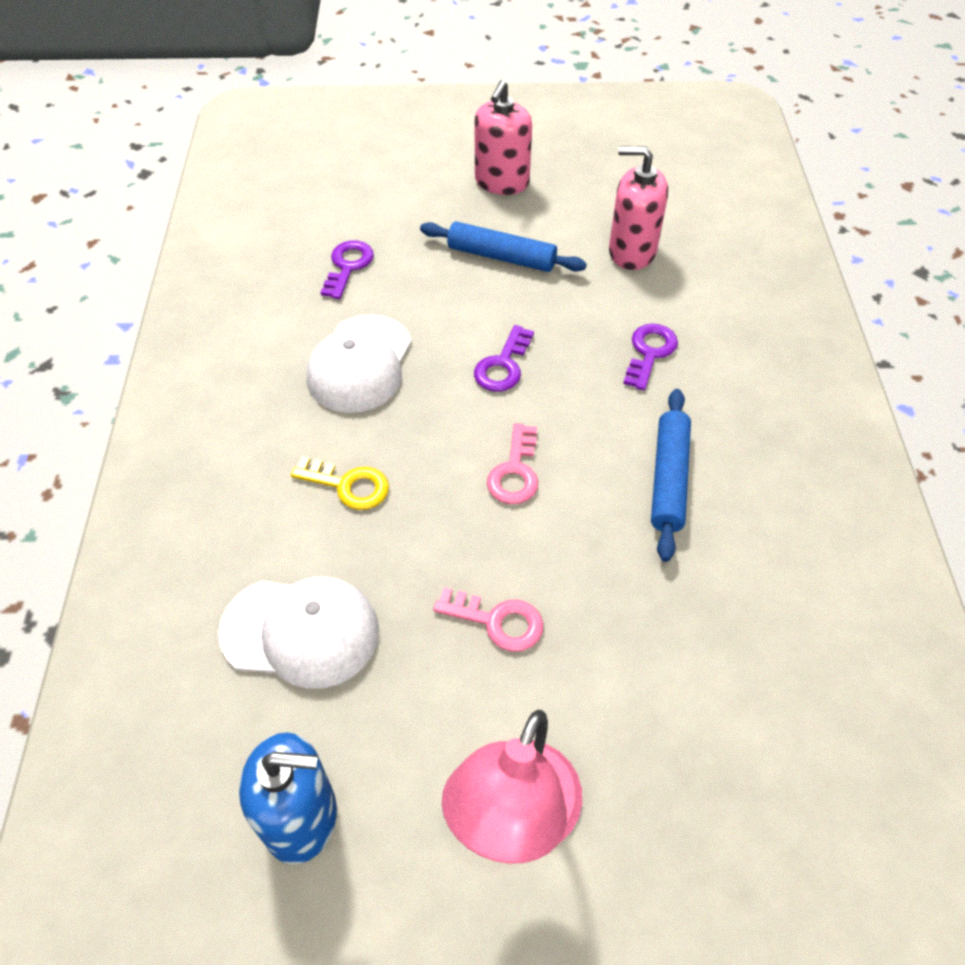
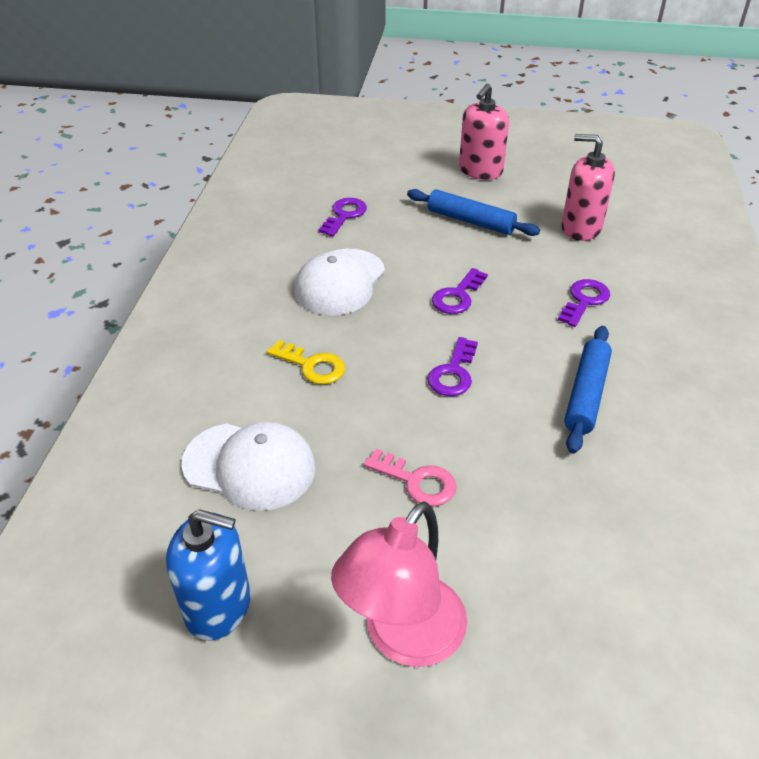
camera: 10 degrees right, 10 degrees down
pink key [487,423,538,504] -> purple key [427,337,478,396]

